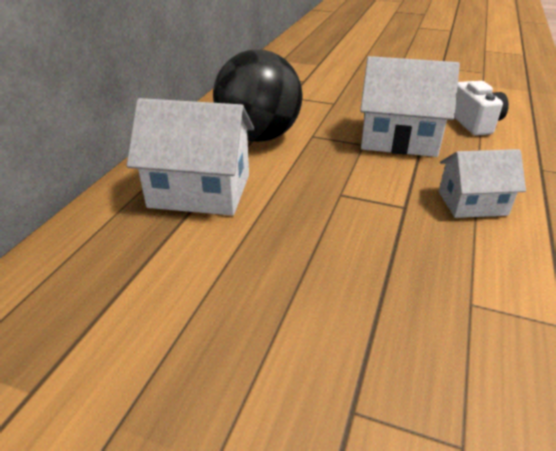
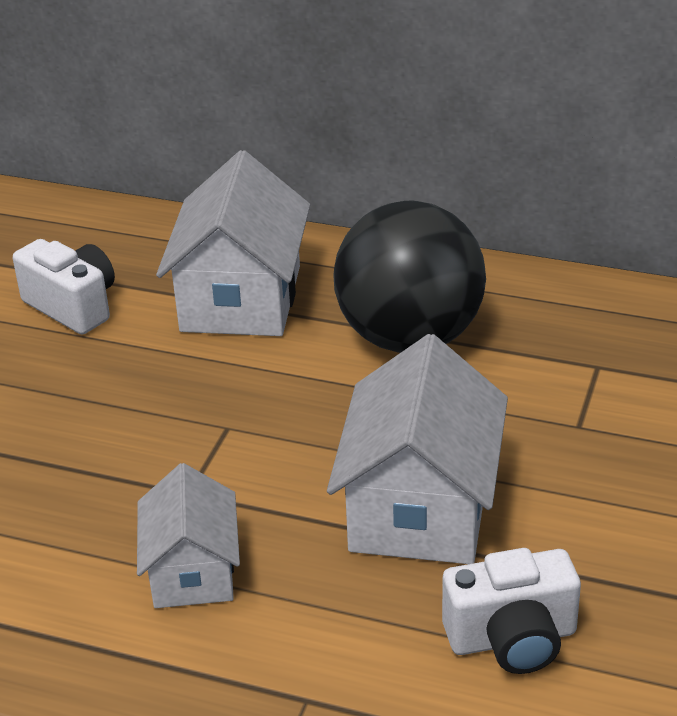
camera: 90 degrees right, 0 degrees up
none -> white camera [13,239,115,334]

